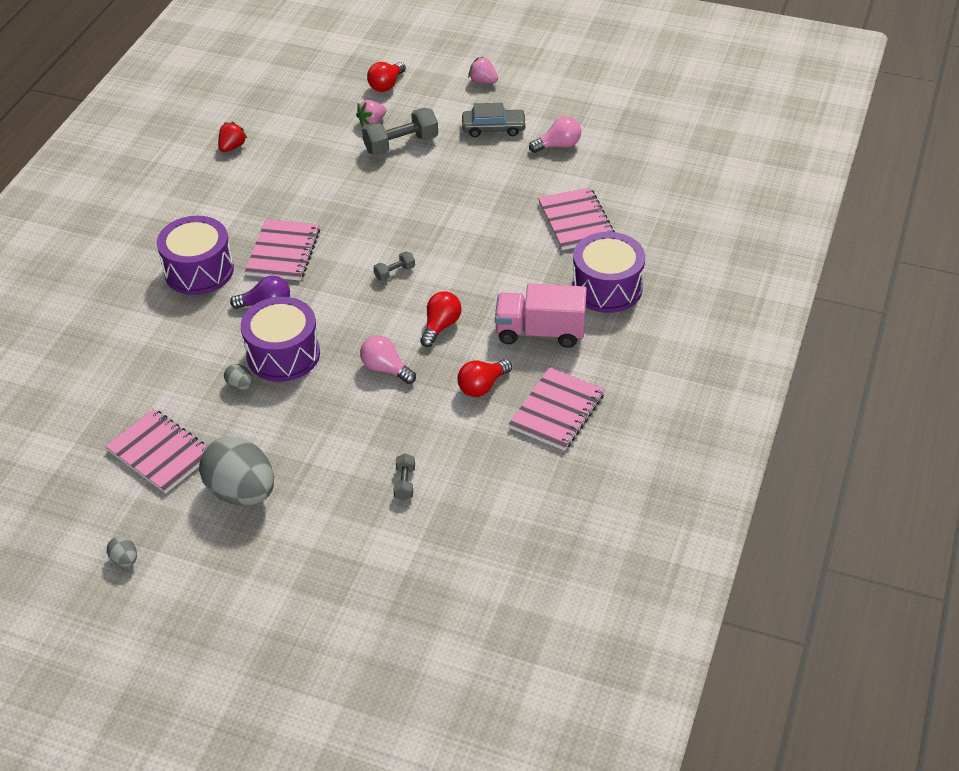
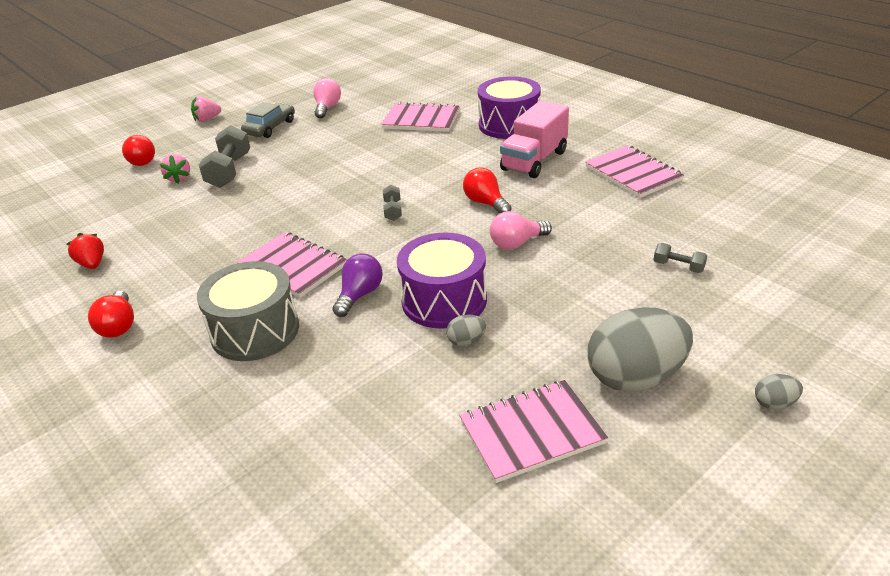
camera: 60 degrees left, 10 degrees down
grey egg [107,536,137,567] -> grey egg moved to [755,374,803,410]
purple drum [157,216,234,295] -> grey drum [197,261,299,361]
red light bulb [457,359,512,397] -> red light bulb moved to [88,291,134,338]

